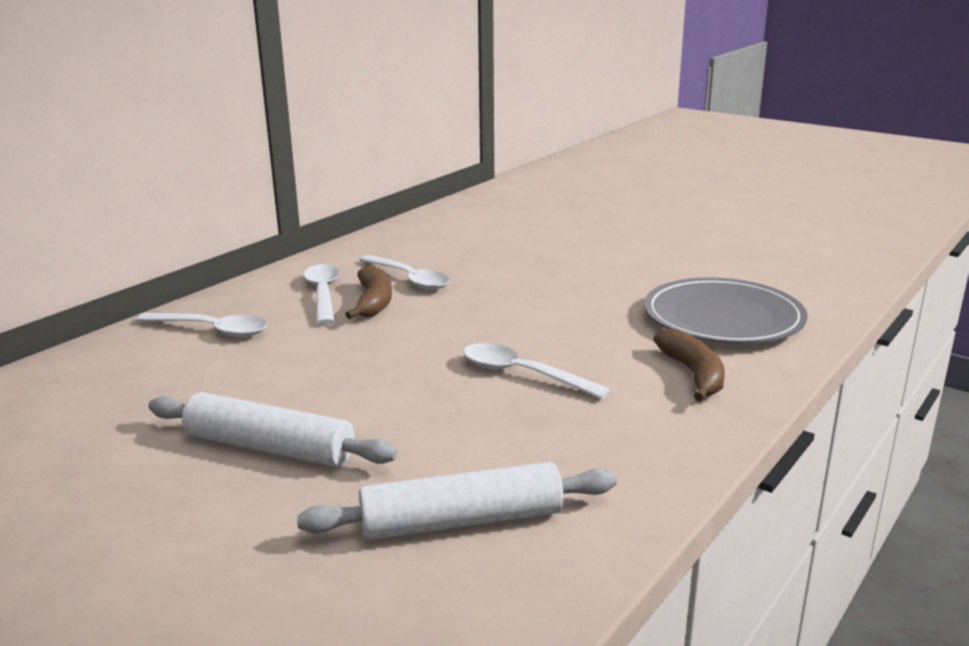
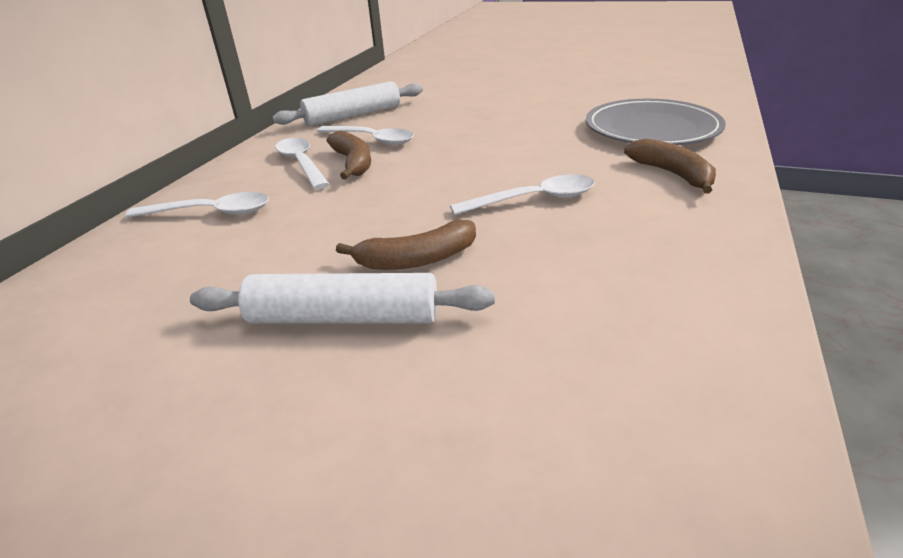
camera: 15 degrees left, 10 degrees up
white rolling pin [297,462,617,540] -> white rolling pin moved to [272,81,423,126]
white spoon [463,343,611,399] -> white spoon turned 150 degrees clockwise [450,174,595,215]
none -> brown banana [336,220,476,270]

